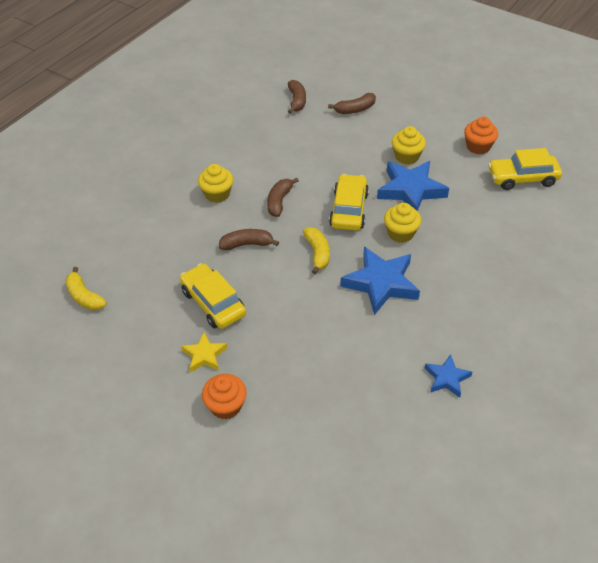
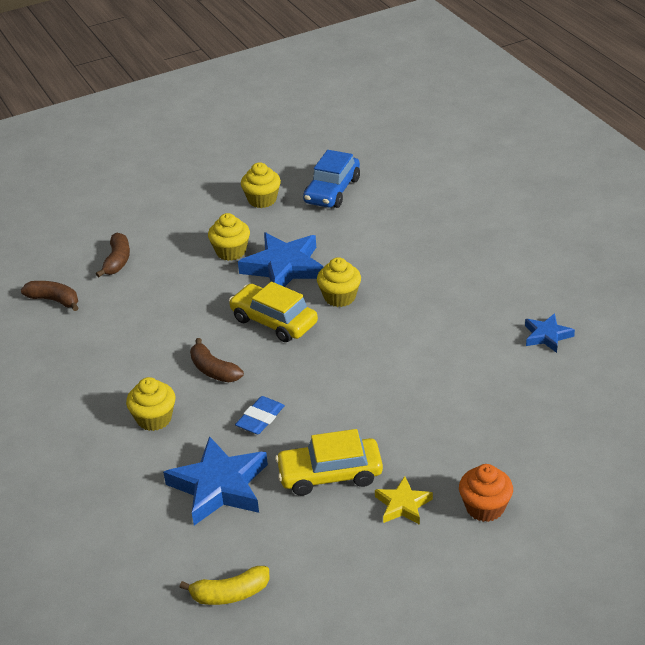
camera: 60 degrees left, 10 degrees down
brown banana [219,229,279,250] -> blue eraser [235,396,285,434]
yellow banana [303,227,330,274] -> none
blue star [340,247,420,315] -> blue star moved to [163,436,268,525]
orange cupcake [464,117,498,154] -> yellow cupcake [241,162,281,208]
yellow car [488,148,562,190] -> blue car [303,150,360,208]

